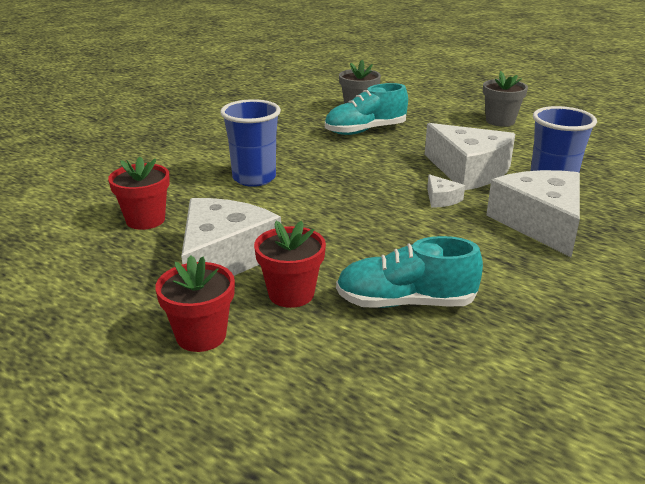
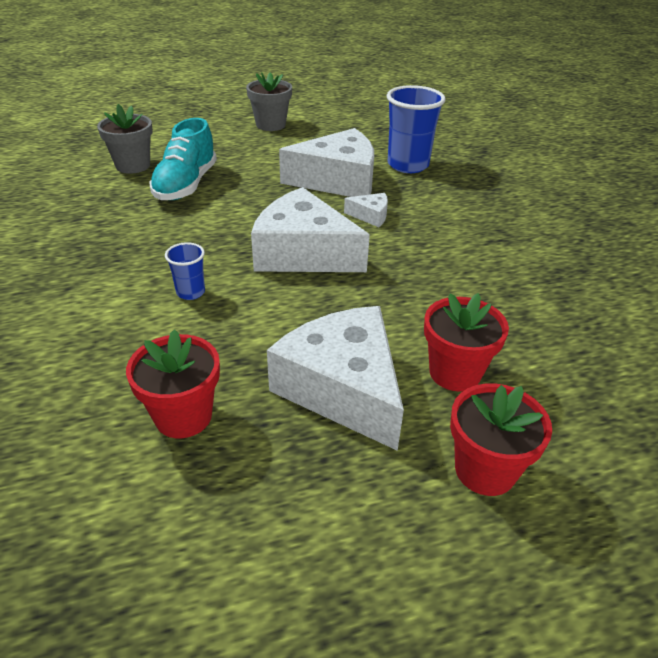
camera: 55 degrees left, 10 degrees up
blue cup [220,99,281,187] -> blue cup [165,242,205,300], size x0.50
turquoise shoe [336,236,483,308] -> none
white cheese [486,170,580,257] -> white cheese moved to [251,187,370,272]

